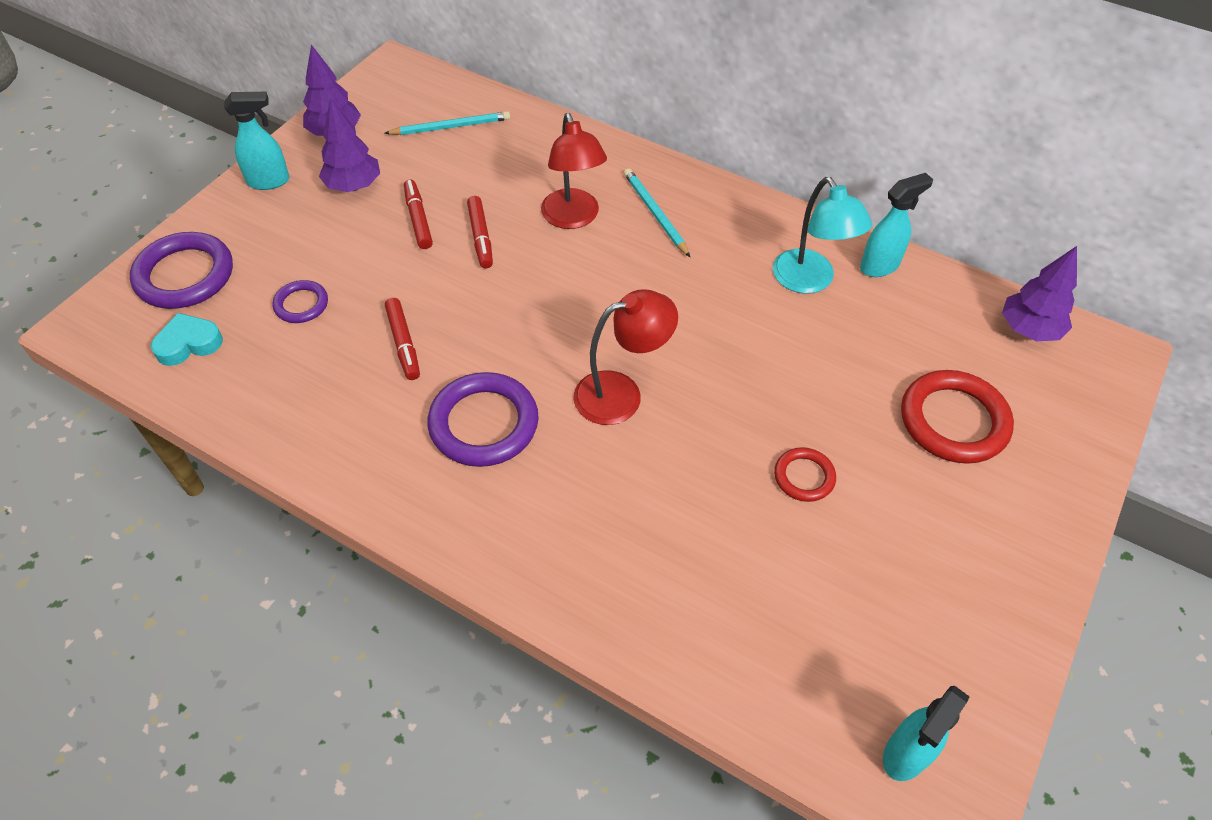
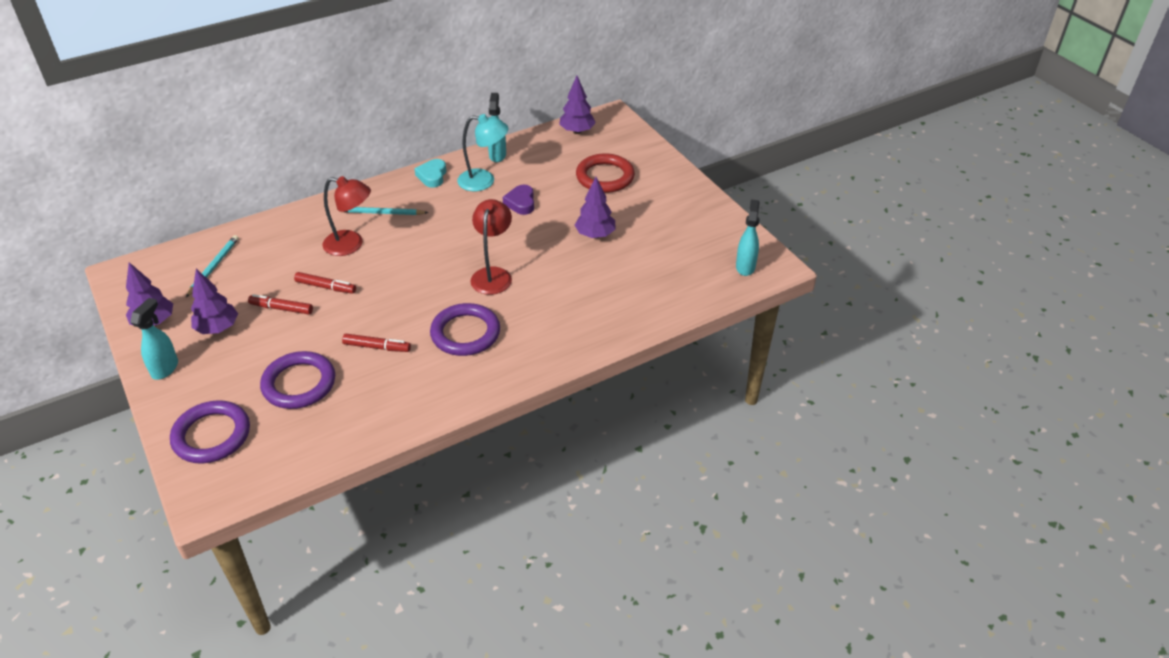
camera: 60 degrees left, 10 degrees down
turquoise heart [151,313,223,366] -> turquoise heart moved to [414,159,446,188]
purple ring [273,280,328,323] -> purple ring [260,351,335,409], size x1.85
red ring [774,447,836,502] -> purple tree [575,177,616,238]
turquoise spray bottle [883,686,970,781] -> turquoise spray bottle turned 150 degrees counterclockwise [736,199,760,276]
none -> purple heart [503,185,534,215]

